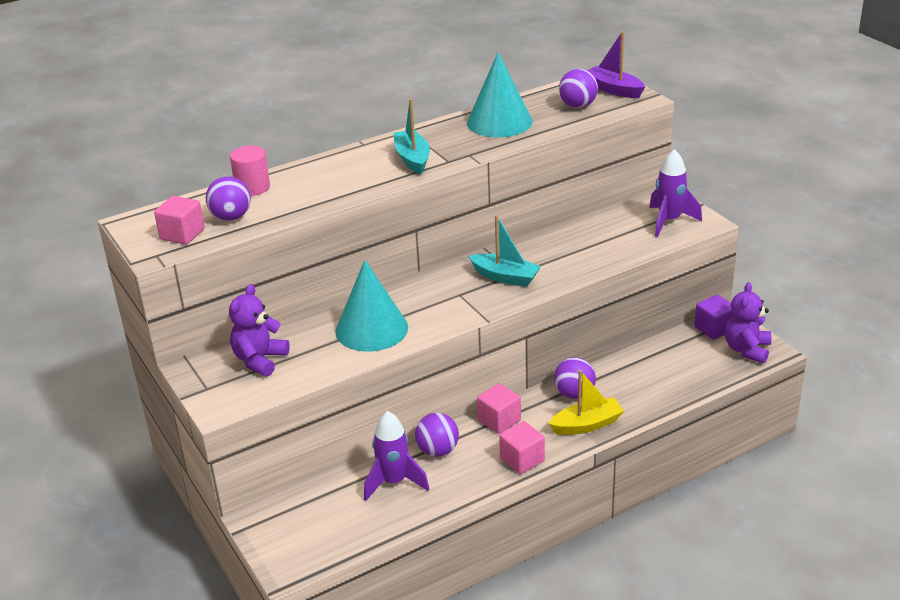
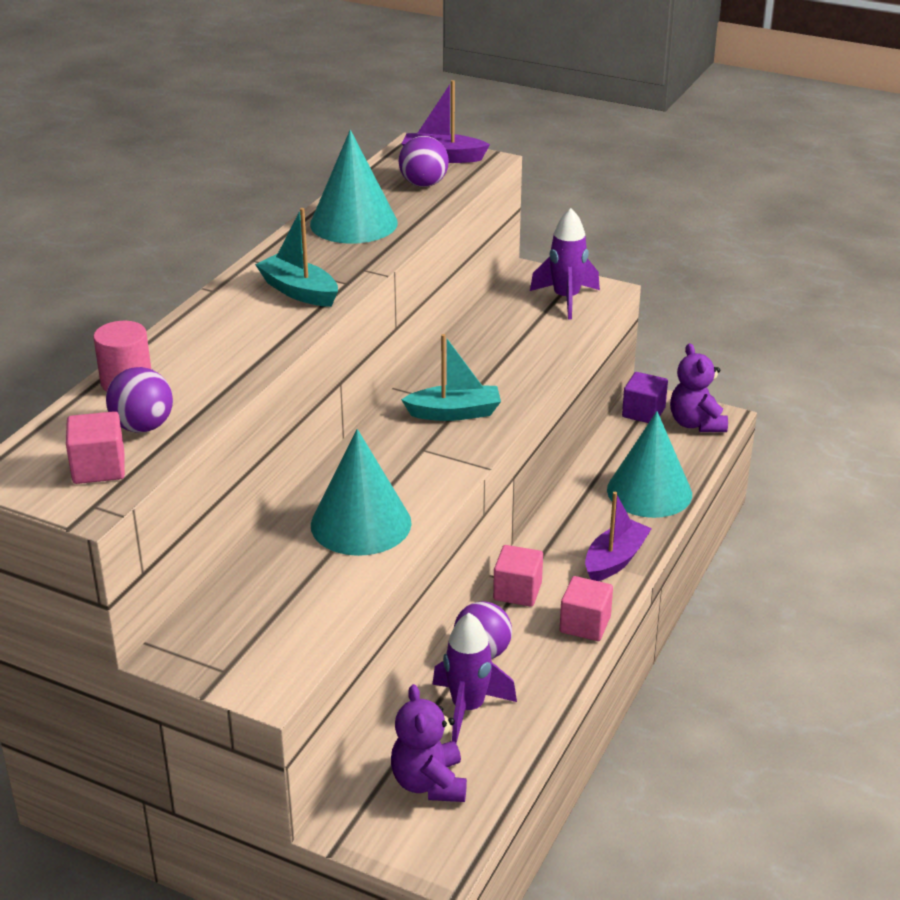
camera: 35 degrees left, 0 degrees up
purple teddy bear [229,284,290,377] -> purple teddy bear moved to [391,684,467,802]
yellow boat [548,370,624,435] -> purple boat [585,492,652,581]
purple ball [554,357,596,399] -> none
none -> turquoise cone [607,411,692,518]

